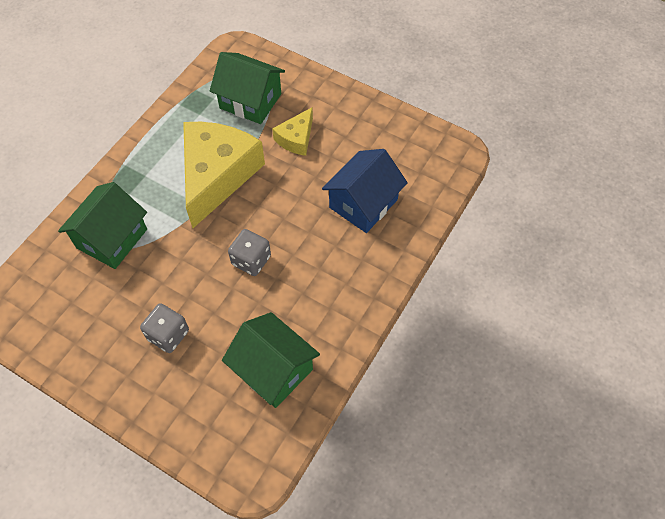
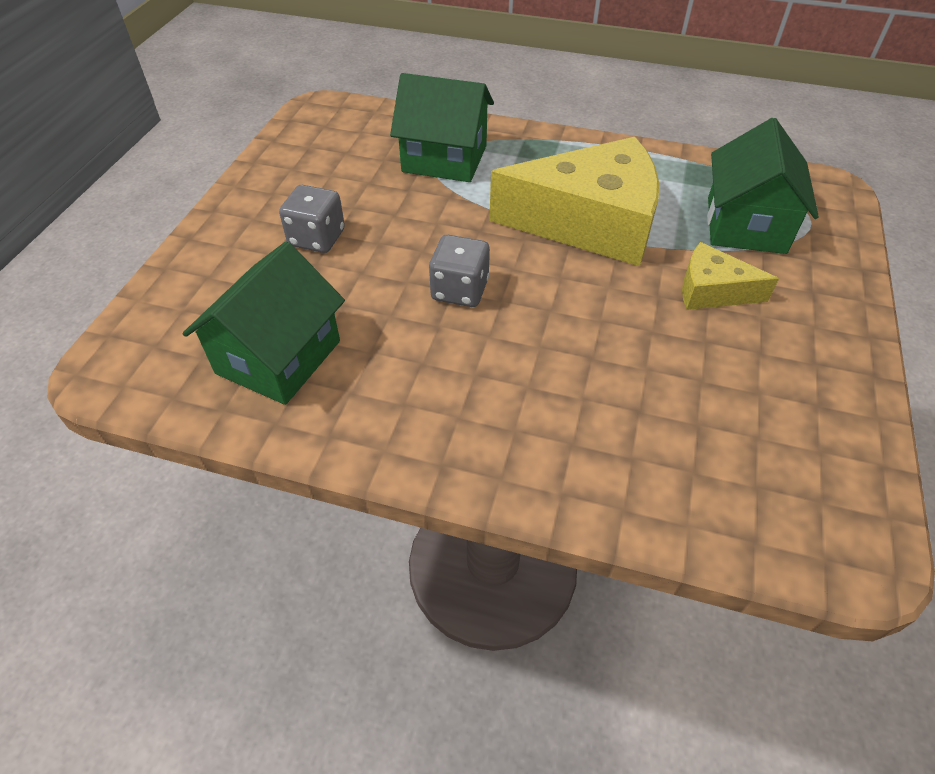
camera: 75 degrees right, 10 degrees down
blue house [322,149,408,233] -> none

